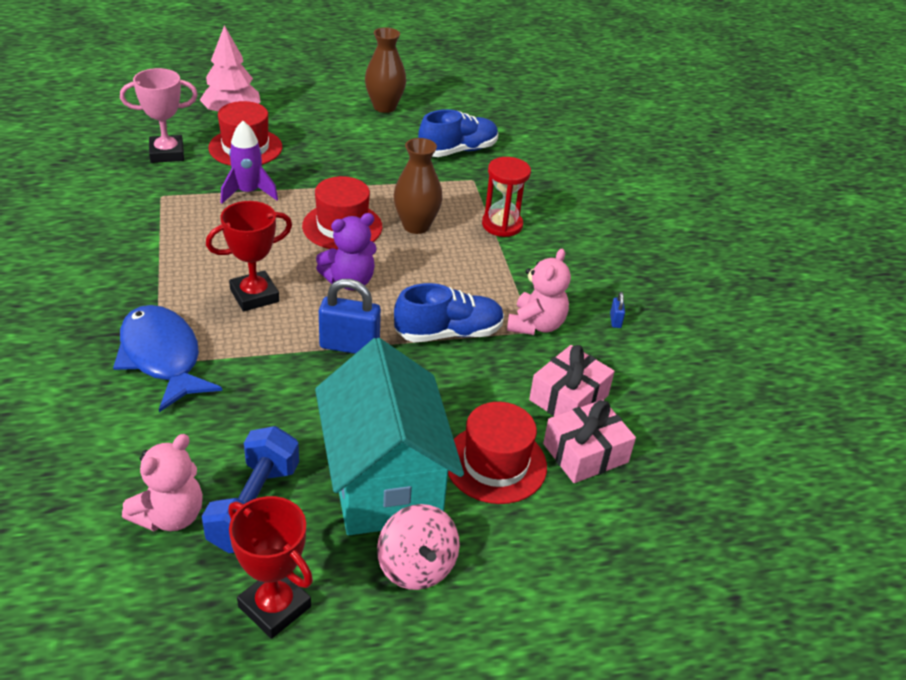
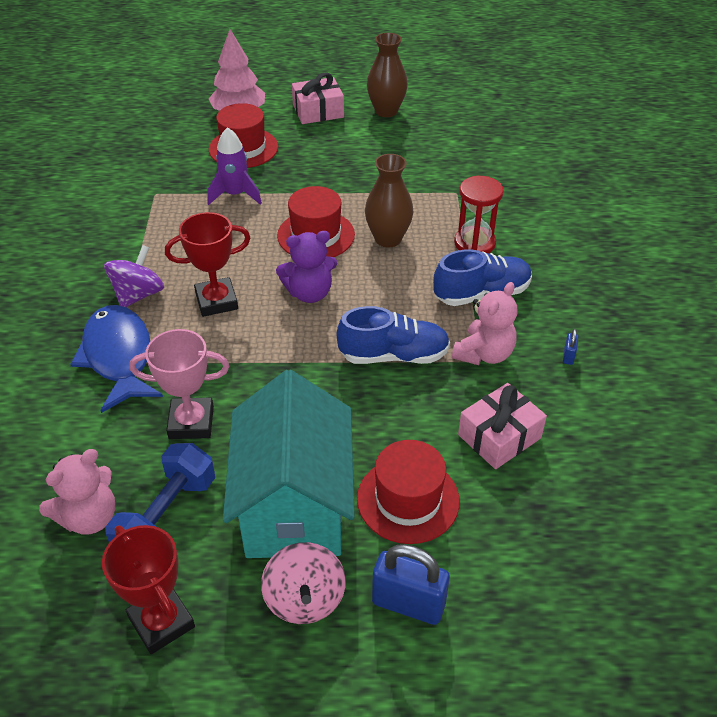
camera: 15 degrees right, 5 degrees up
pink trophy [120,68,198,163] -> pink trophy moved to [129,329,229,439]
blue padlock [319,279,381,354] -> blue padlock moved to [372,544,450,625]
blue shoe [418,109,498,157] -> blue shoe moved to [433,249,532,306]
pink gift [543,400,636,483] -> pink gift moved to [292,73,344,124]
none -> purple spinning top [104,245,164,307]

